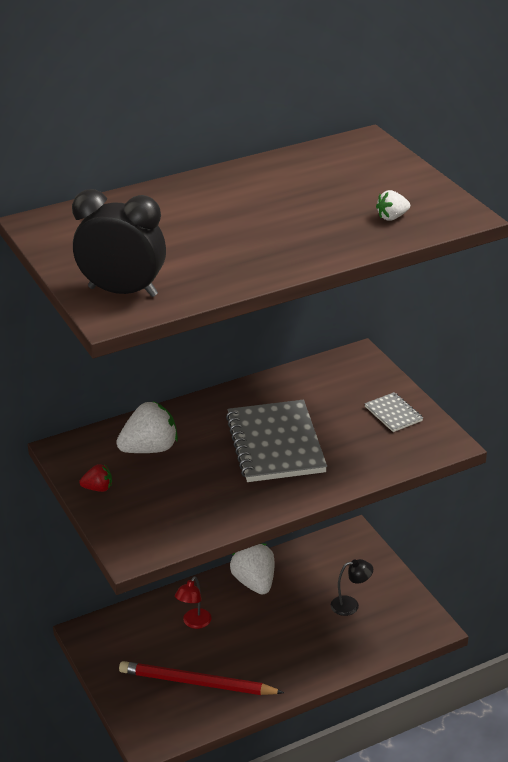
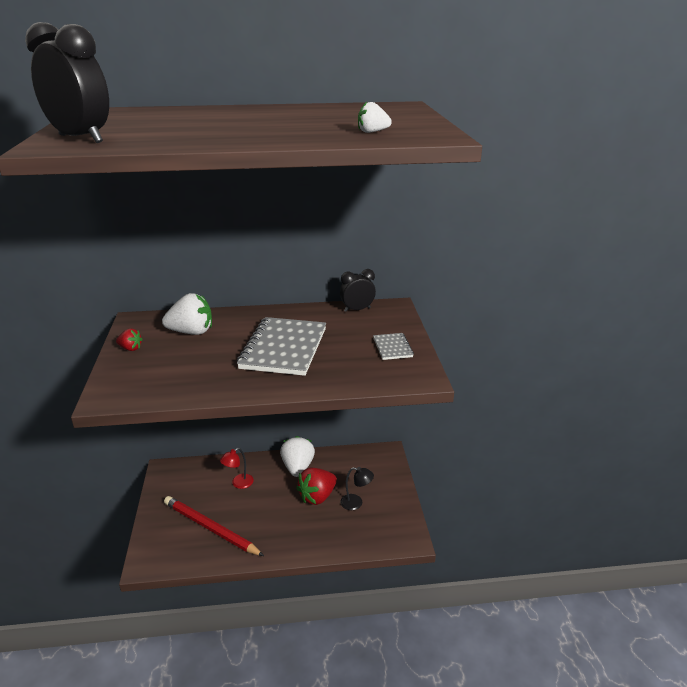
camera: 20 degrees right, 5 degrees down
none -> red strawberry [296,468,337,505]
none -> black clock [340,269,376,312]

